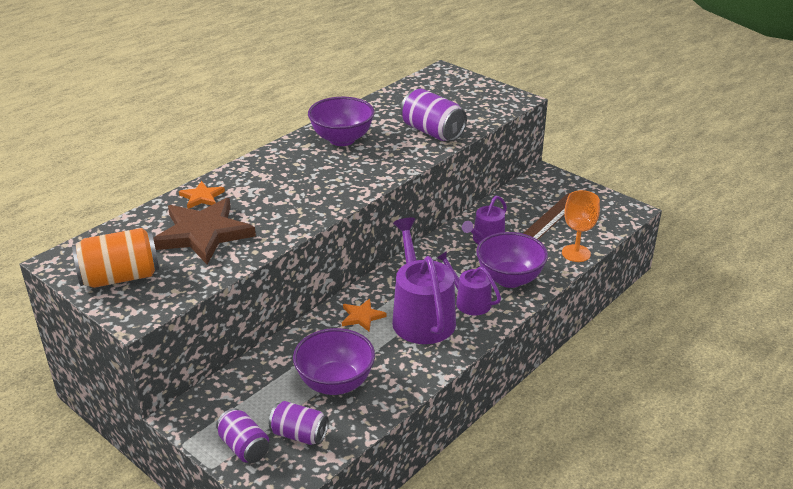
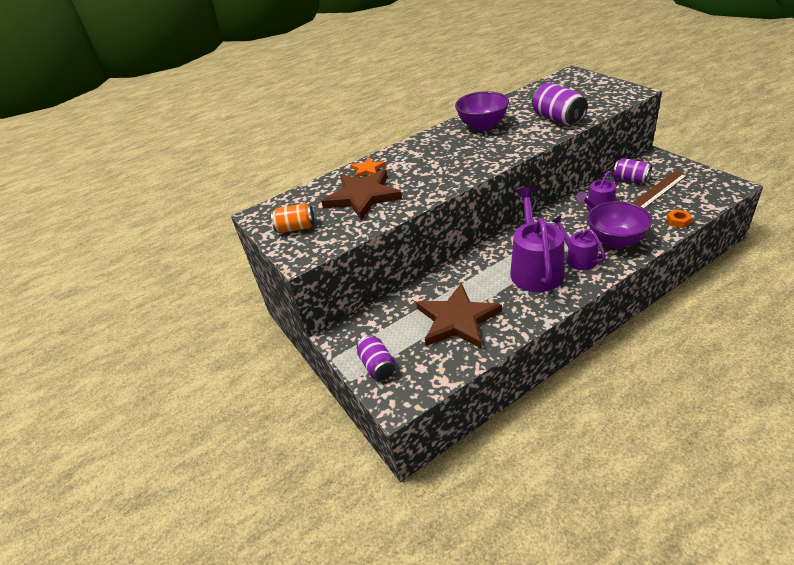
camera: 20 degrees right, 5 degrees up
orange can [72,228,159,288] -> orange can [271,203,314,233], size x0.66
purple can [269,401,329,445] -> purple can moved to [613,158,652,183]
purple bowl [293,328,375,395] -> brown star [416,283,502,349]
orange star [342,299,387,331] -> none
orange goblet [562,190,600,262] -> orange nut [666,209,692,228]

